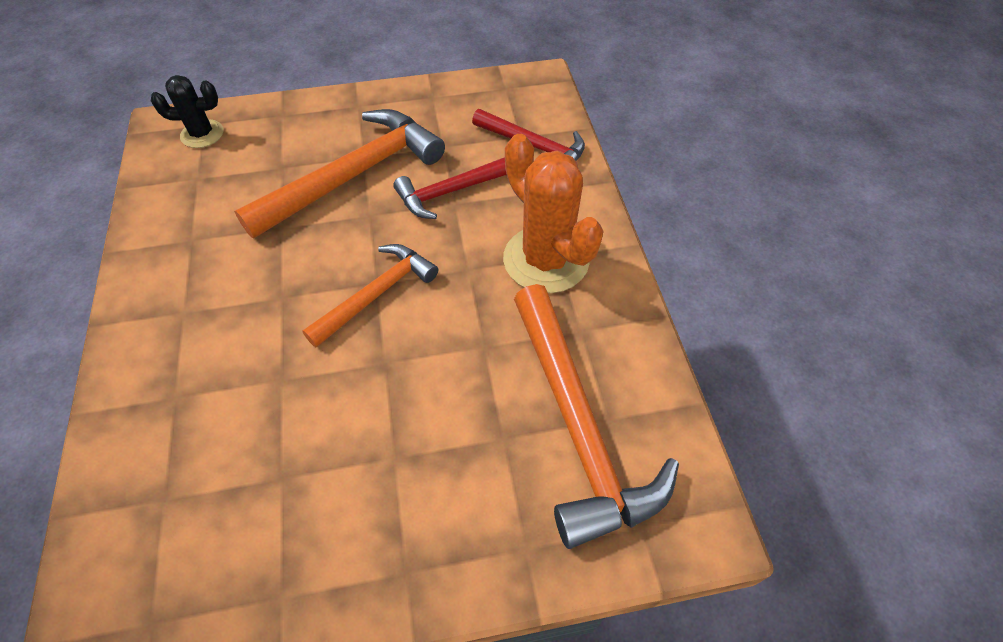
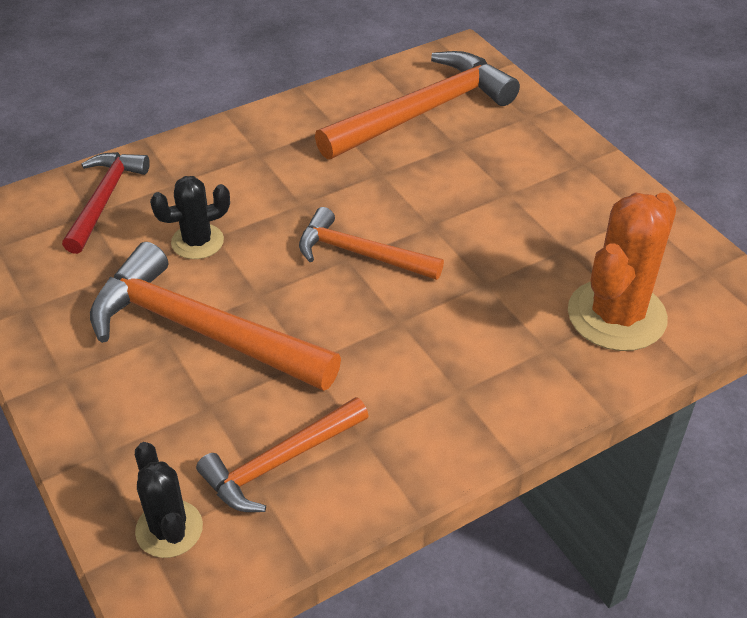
camera: 110 degrees left, 10 degrees down
red hammer [393,157,507,219] -> black cactus [150,176,230,259]
orange cactus [503,134,604,293] -> orange cactus moved to [568,193,676,351]
none -> orange hammer [196,397,369,512]

